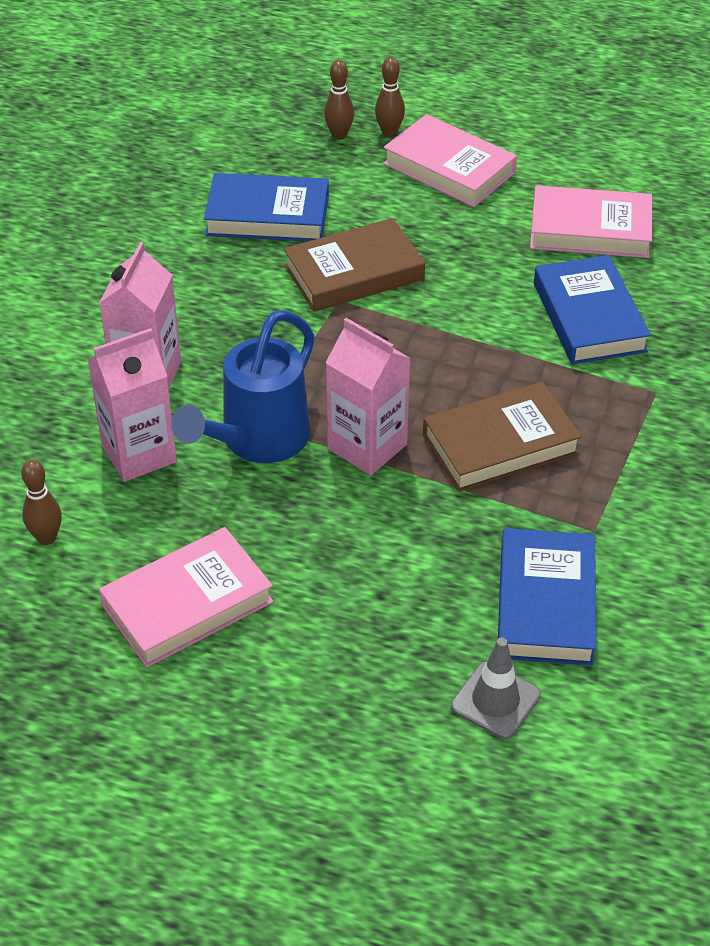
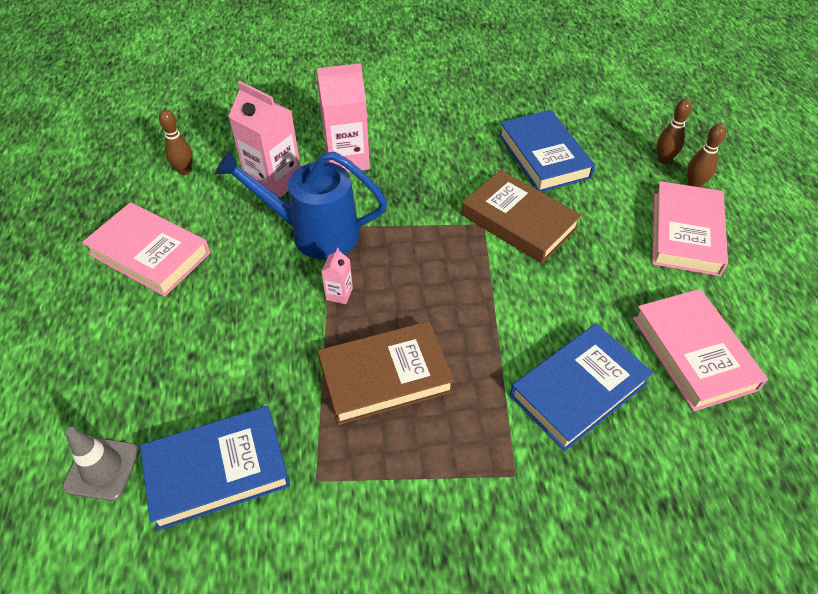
camera: 65 degrees right, 5 degrees up
pink carton [326,318,411,476] -> pink carton [321,248,353,304], size x0.46
brown book [423,382,582,492] -> brown book turned 60 degrees counterclockwise [318,321,454,425]

